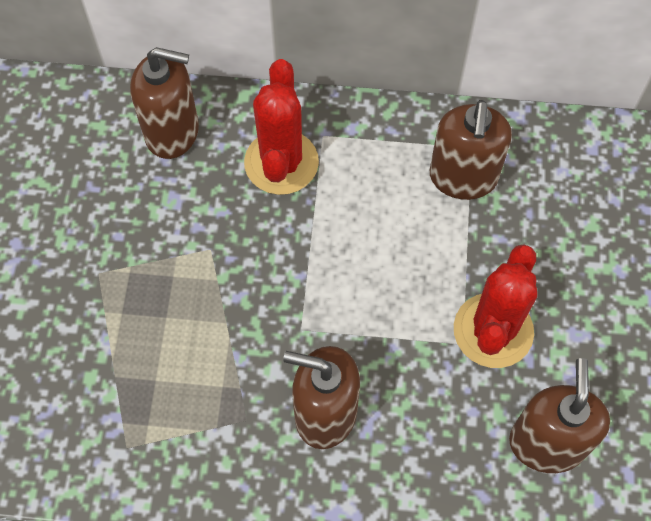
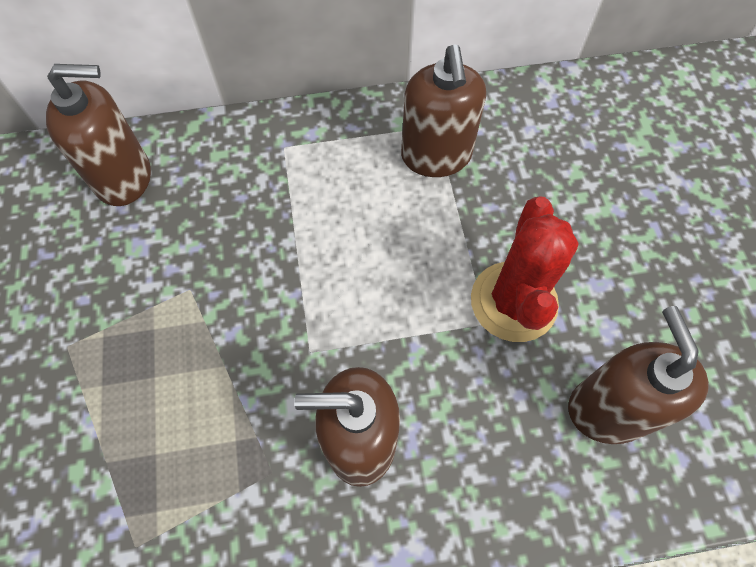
camera: 15 degrees left, 0 degrees up
red cactus [244,59,319,195] -> none

